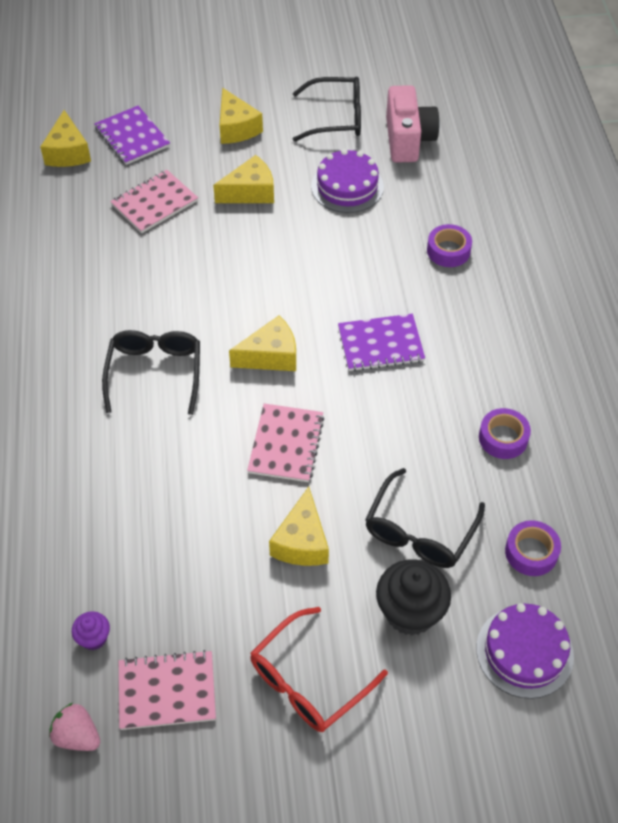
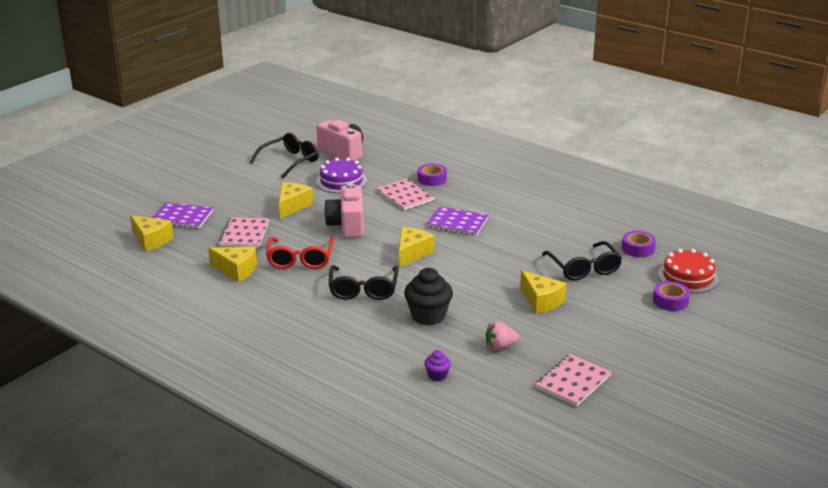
camera: 45 degrees left, 25 degrees down
pink strawberry [49,703,100,751] -> pink strawberry moved to [485,321,519,350]
purple cupcake [72,611,110,650] -> purple cupcake moved to [424,350,451,381]
black glasses [102,330,200,415] -> black glasses turned 135 degrees counterclockwise [329,265,399,300]
yellow cheese [219,88,263,144] -> yellow cheese moved to [208,247,257,282]
pink notebook [247,403,324,482] -> pink notebook moved to [376,179,435,210]
red glasses [250,607,388,732] -> red glasses moved to [266,237,334,269]
purple notebook [338,314,425,371] -> purple notebook turned 75 degrees clockwise [427,207,488,236]
black cupcake [376,559,451,636] -> black cupcake moved to [404,268,453,325]
purple cake [476,603,574,699] -> red cake [658,249,719,293]
purple tape [479,408,531,459] -> purple tape moved to [653,281,690,311]
none -> pink camera [324,183,364,238]

